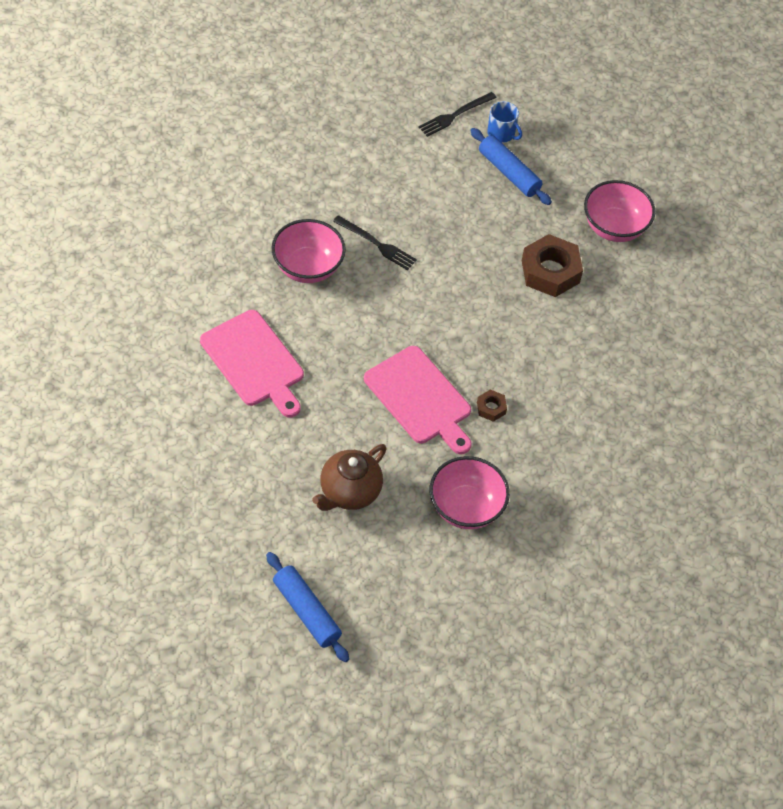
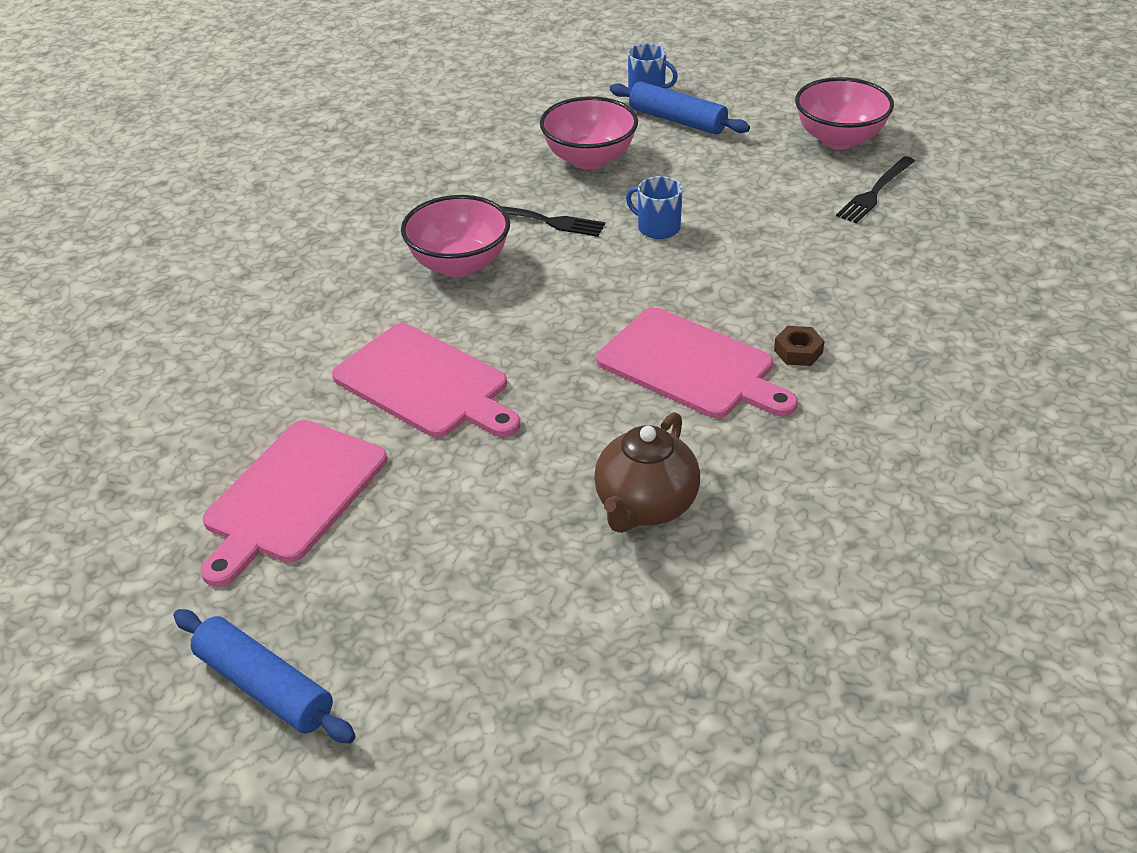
camera: 10 degrees left, 15 degrees down
blue rolling pin [266,552,349,662] -> blue rolling pin moved to [173,609,356,743]
black fork [418,92,497,137] -> black fork moved to [836,156,915,224]
pink bowl [429,456,510,529] -> pink bowl moved to [540,96,638,169]
brown nut [522,234,583,297] -> none
none -> pink cutting board [200,420,387,587]
none -> blue mug [626,176,683,239]

